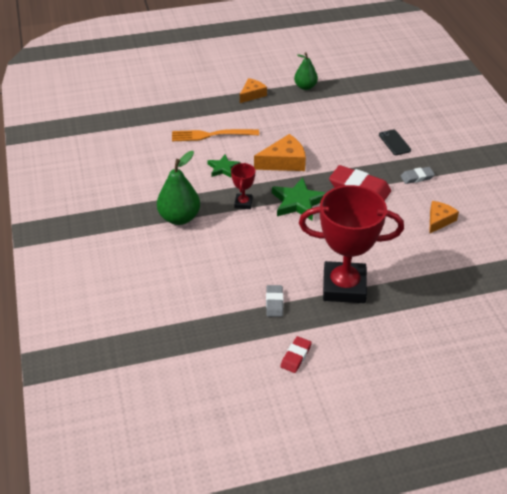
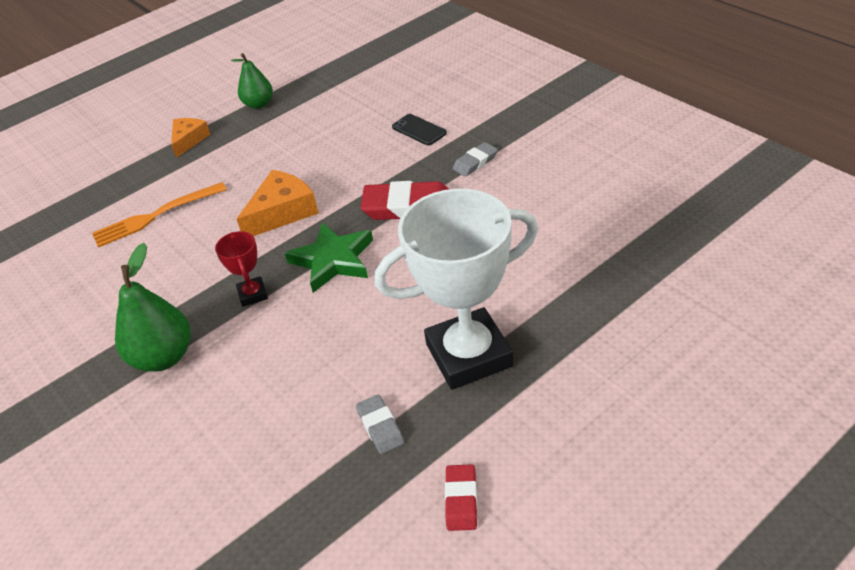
camera: 20 degrees left, 0 degrees up
green star [207,154,241,178] -> none
red trophy [299,185,404,303] -> white trophy [375,189,538,390]
orange cheese [429,201,459,234] -> none

